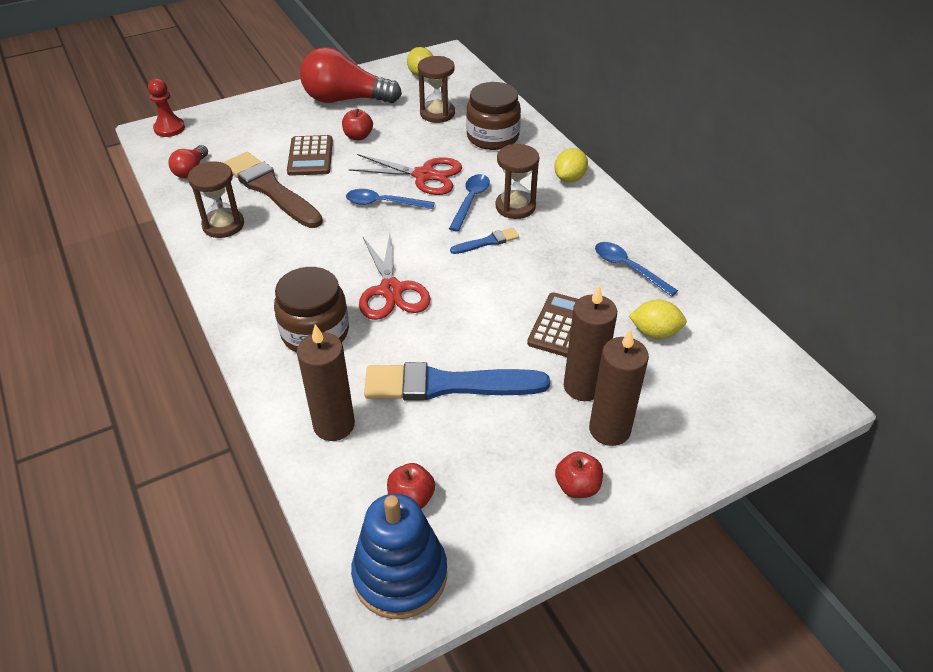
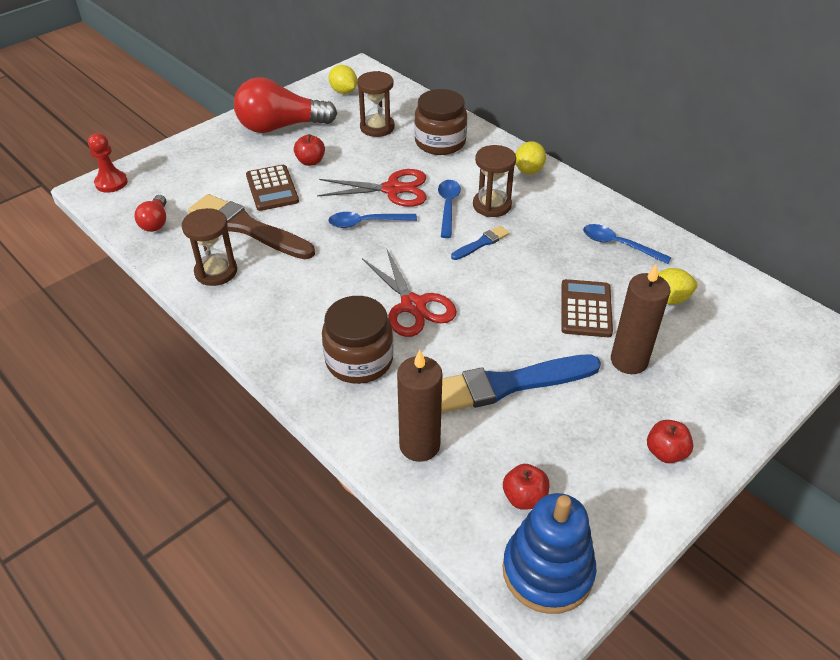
camera: 15 degrees left, 0 degrees up
brown candle [589,329,649,446] -> none

